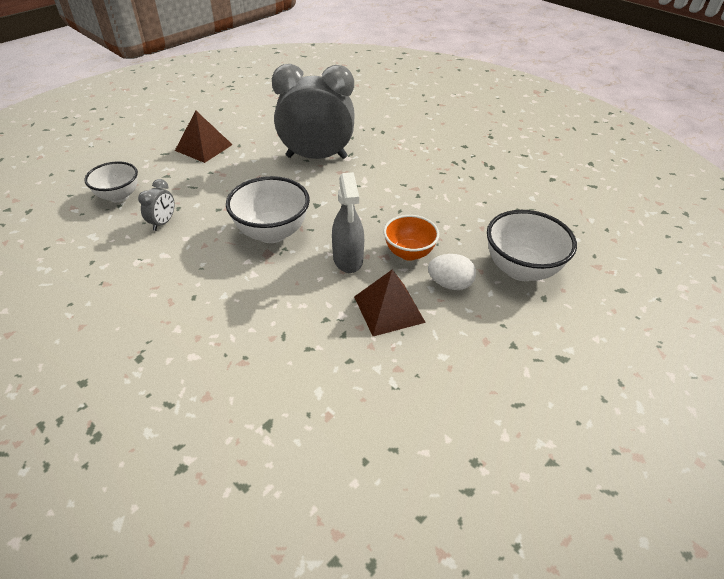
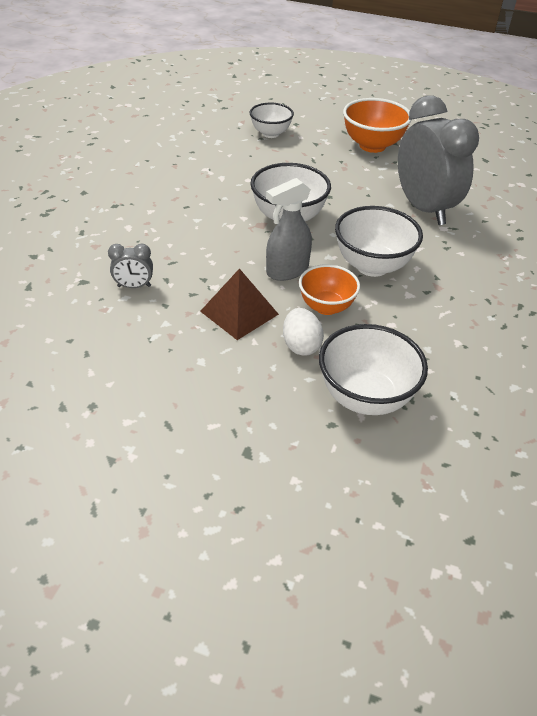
camera: 65 degrees right, 0 degrees up
grey clock [138,179,175,231] -> grey clock moved to [108,244,153,288]
brown pyramid [175,111,233,163] -> orange bowl [343,98,412,153]
none -> white bowl [335,206,423,277]

